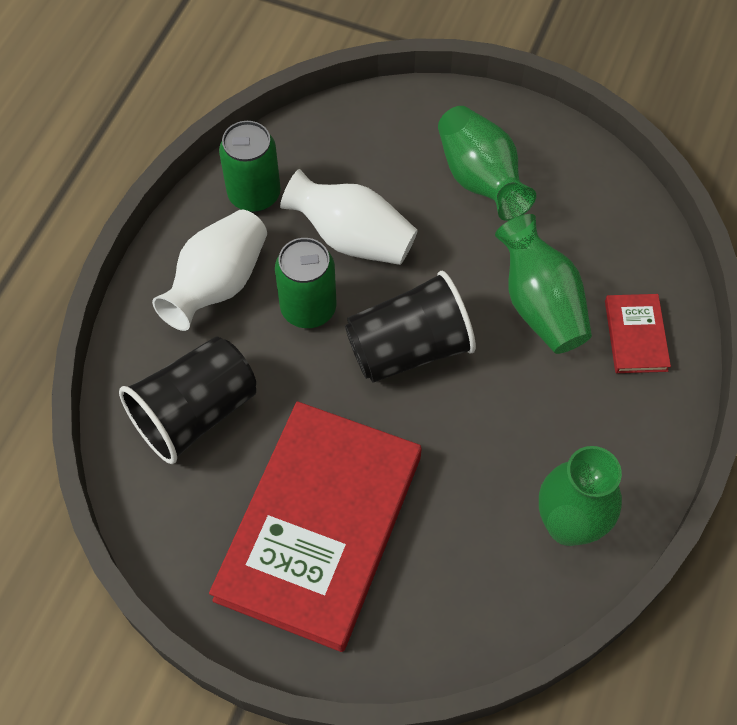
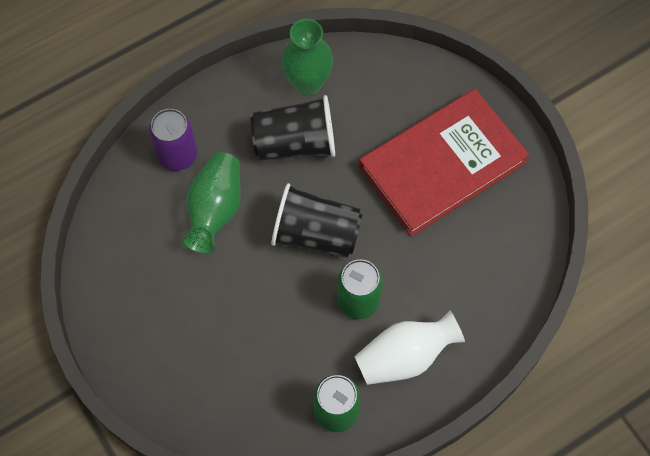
camera: 145 degrees left, 5 degrees up
black cup [119,337,256,464] -> black cup moved to [251,95,335,160]
white vase [280,169,418,265] -> none
green vase [438,106,536,221] -> none
red book [605,294,671,373] -> purple can [149,109,197,171]

